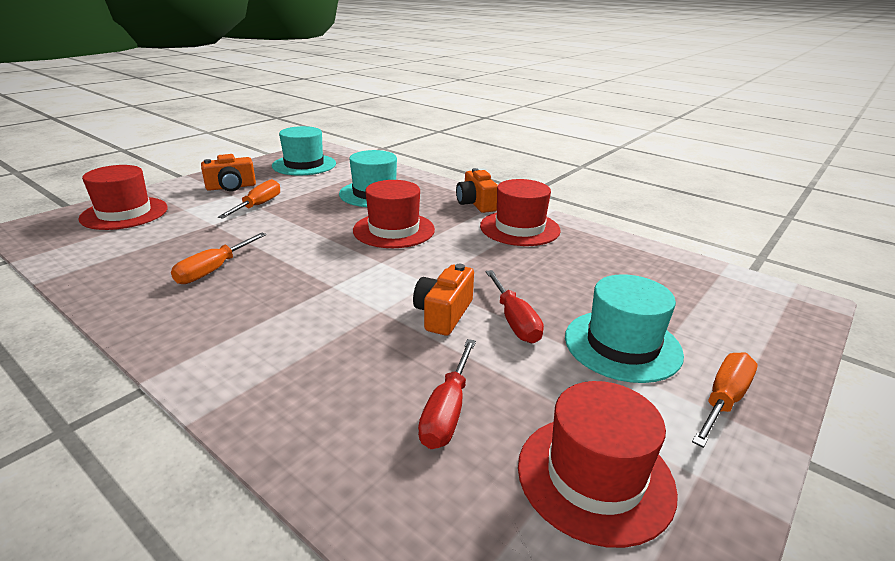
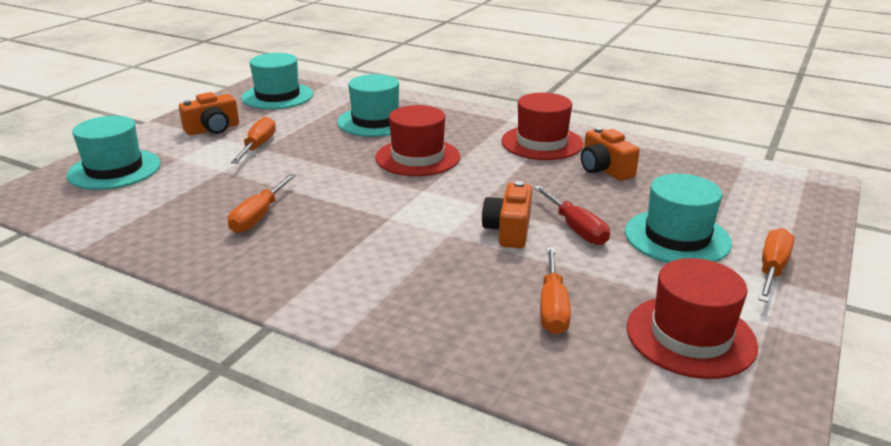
camera: 10 degrees left, 0 degrees up
red hat [78,165,168,230] -> turquoise hat [67,116,161,190]
red screwdriver [418,339,476,449] -> orange screwdriver [540,247,571,334]
orange camera [456,168,498,213] -> orange camera moved to [581,127,640,181]

